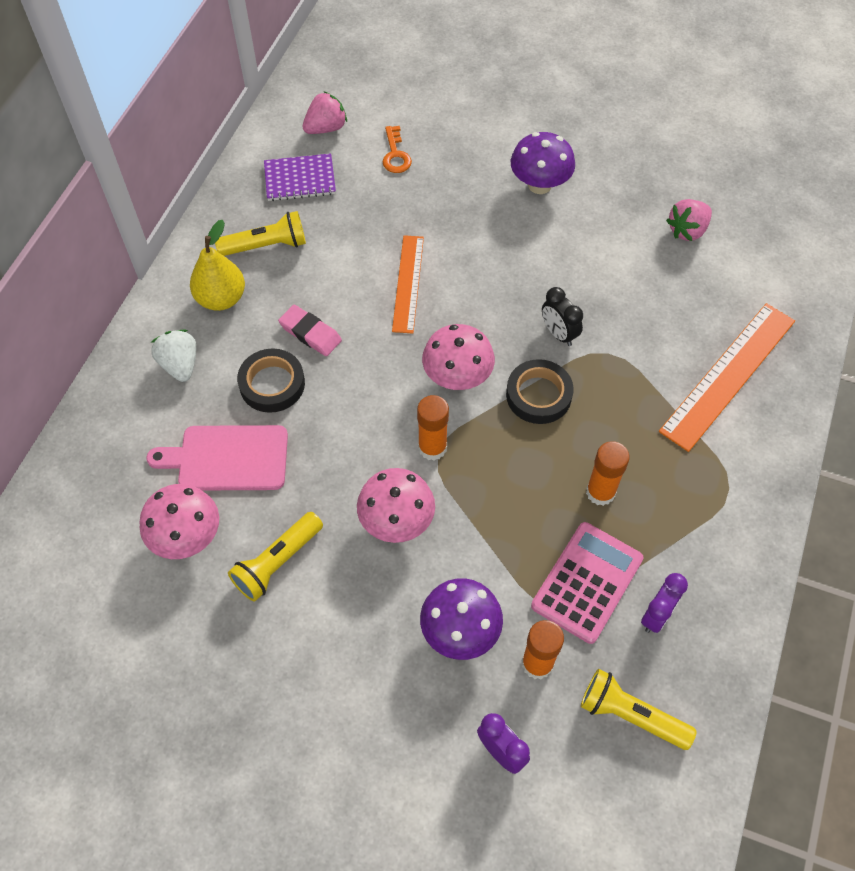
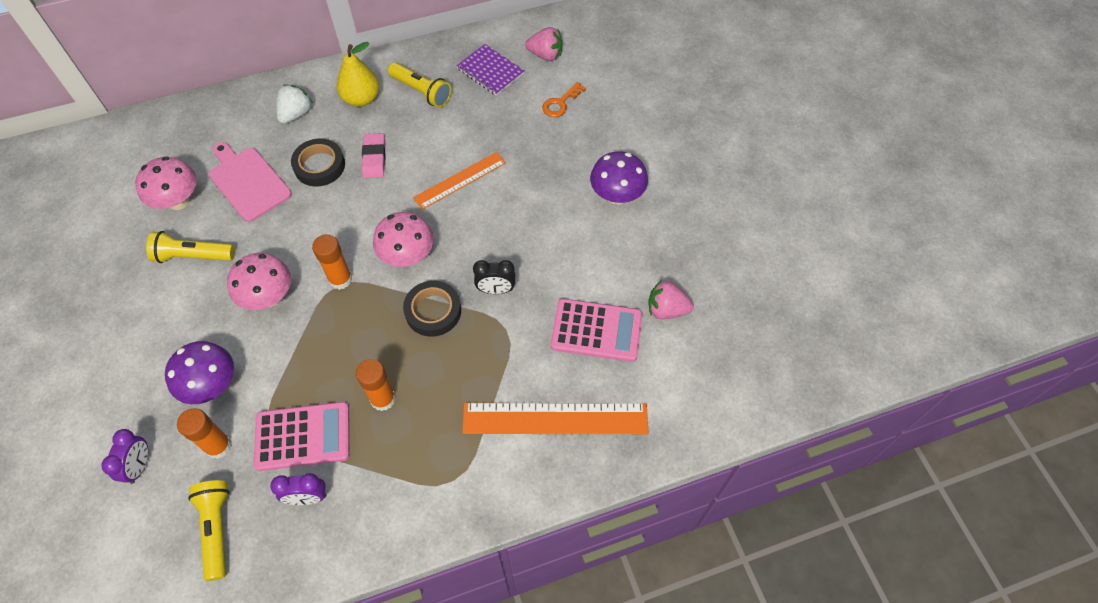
camera: 50 degrees right, 0 degrees up
black clock [542,287,583,346] -> black clock turned 105 degrees counterclockwise [473,260,515,294]
none -> pink calculator [551,299,642,362]

